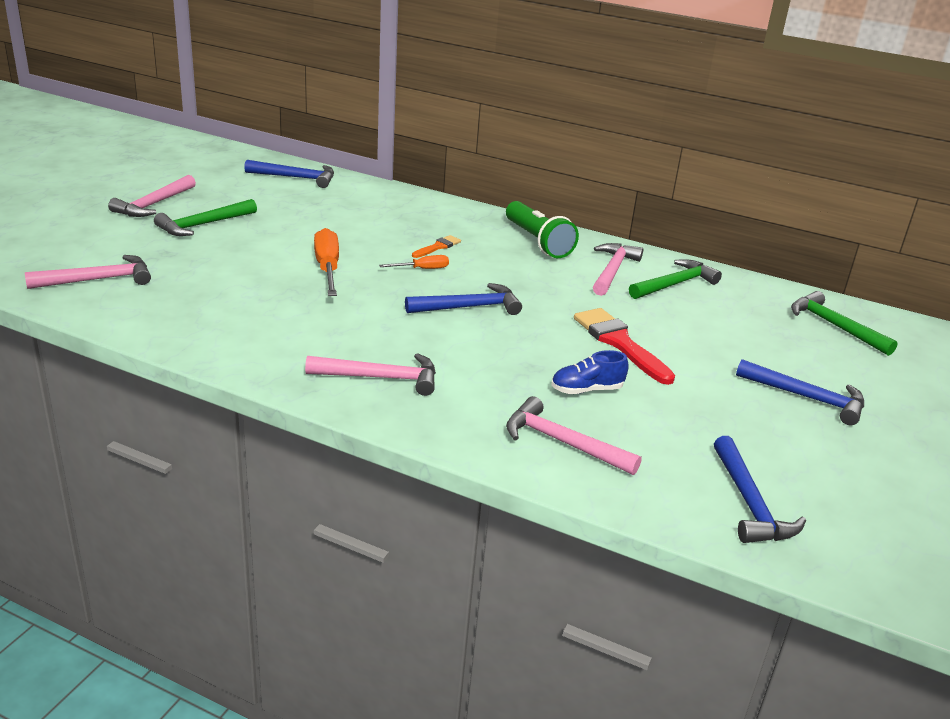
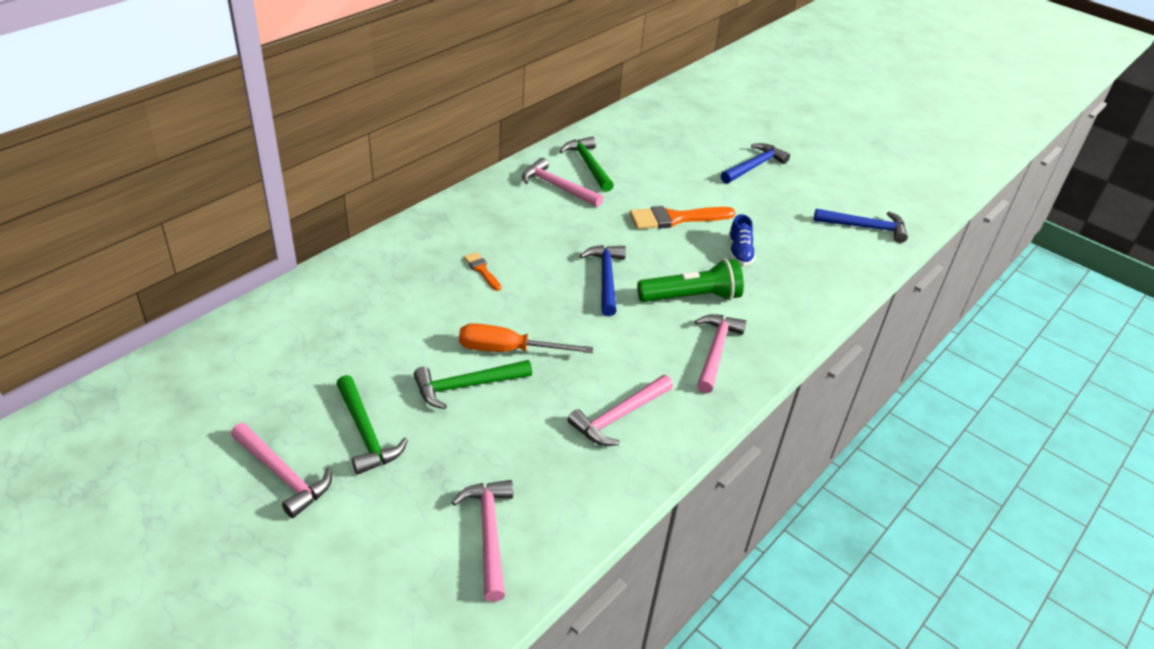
camera: 75 degrees left, 10 degrees up
blue hammer [244,160,334,188] -> none
orange screwdriver [379,255,449,269] -> none
green flashlight [506,201,579,258] -> green flashlight moved to [637,258,744,302]
pink hammer [506,396,642,475] -> pink hammer moved to [567,375,673,446]
red brush [574,308,675,385] -> orange brush [629,206,735,229]
green hammer [791,291,898,356] -> green hammer moved to [413,360,532,409]

